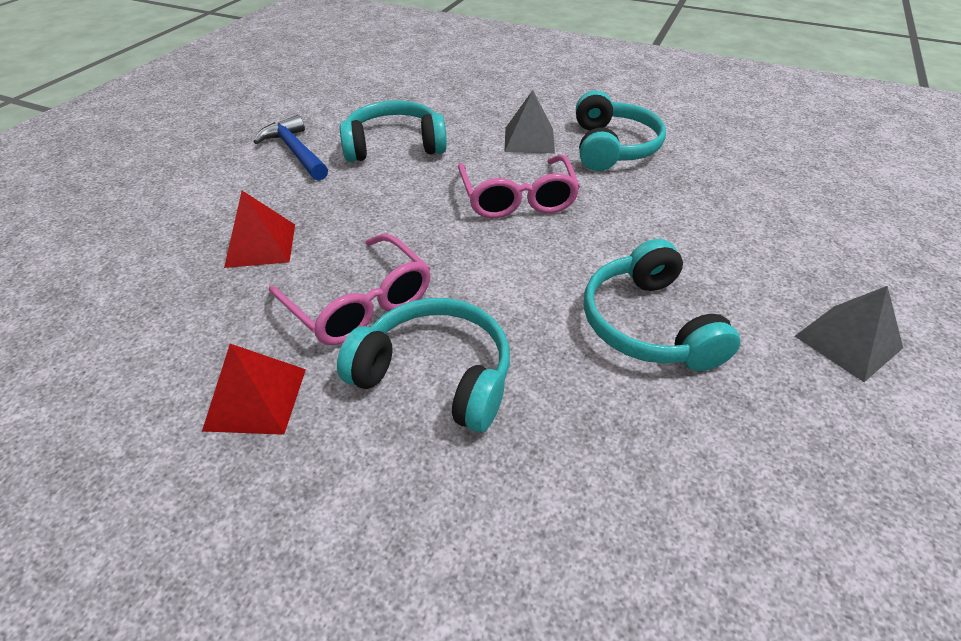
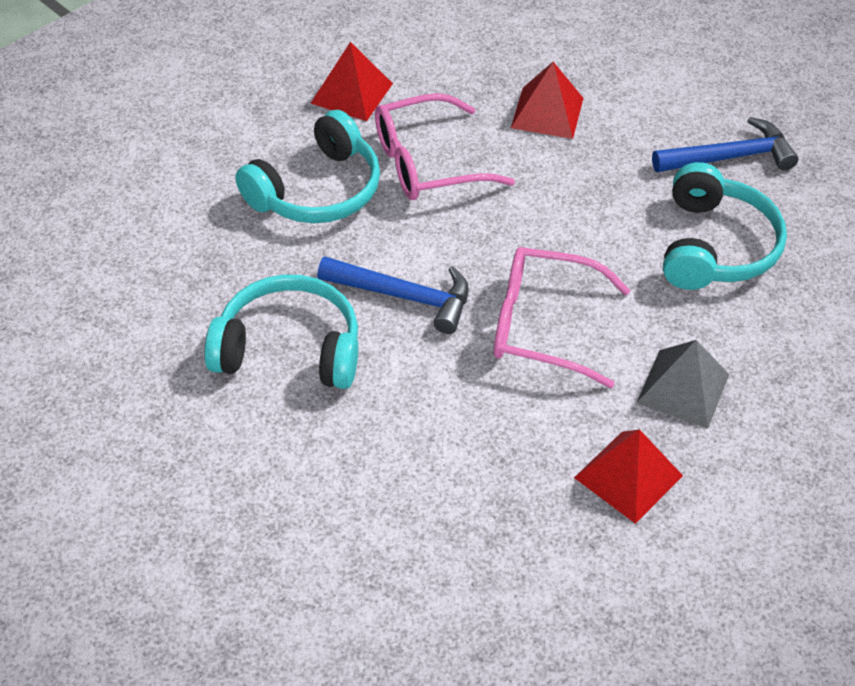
camera: 110 degrees right, 5 degrees up
turquoise headphones [576,90,666,171] -> red pyramid [574,429,683,524]
grey pyramid [795,286,903,382] -> none
none -> blue hammer [317,257,469,334]

